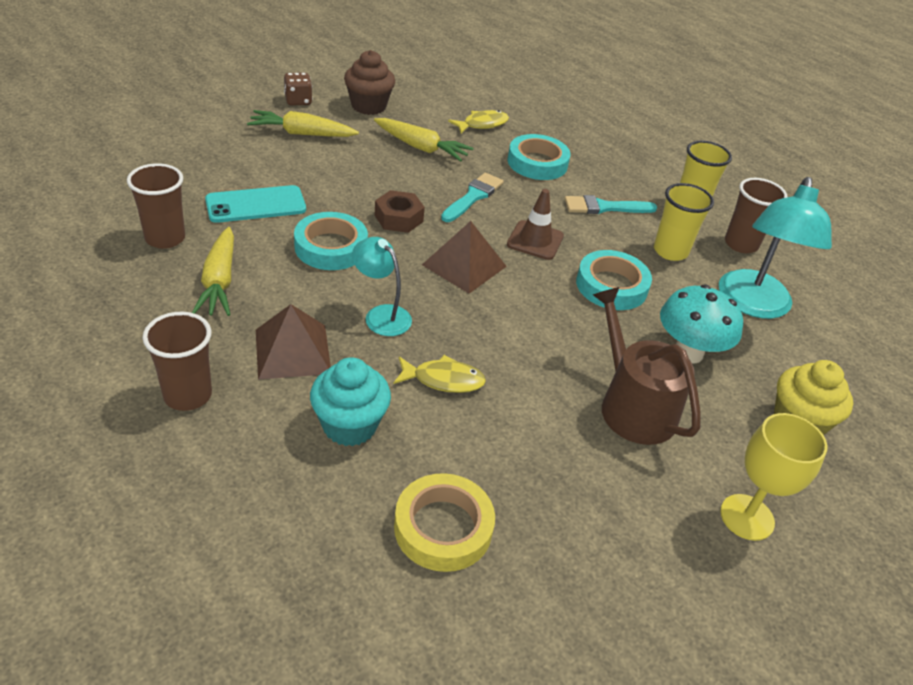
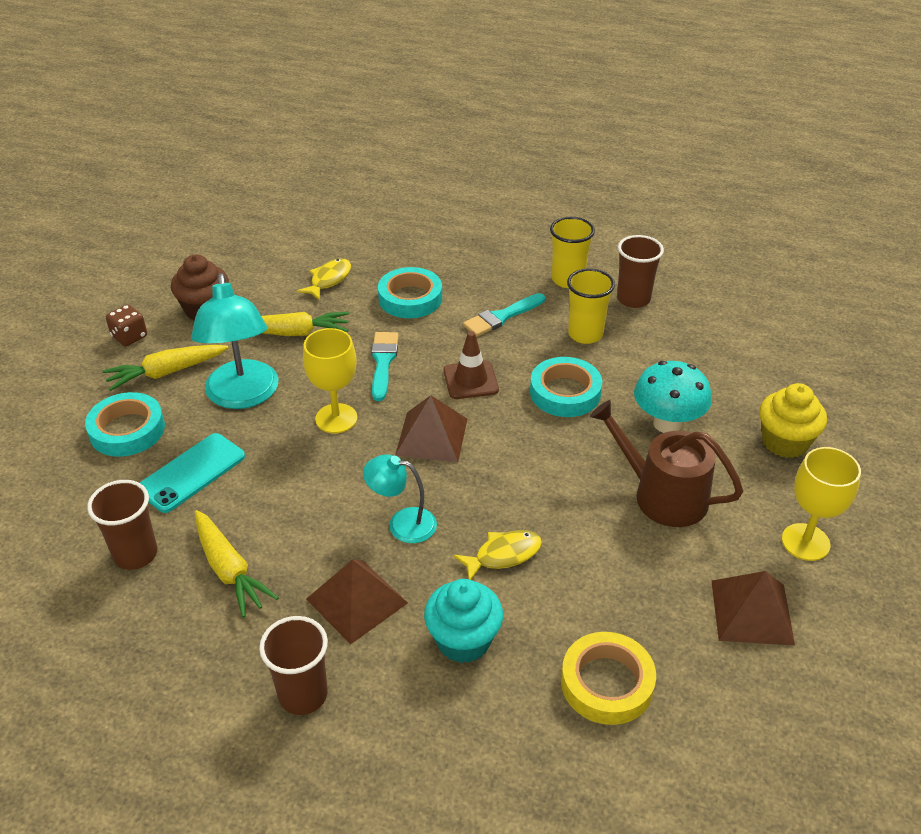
camera: 25 degrees left, 0 degrees up
turquoise tape [294,212,368,270] -> turquoise tape moved to [85,392,165,457]
brown nut [375,190,425,233] -> yellow goblet [303,328,357,433]
turquoise lamp [719,177,832,319] -> turquoise lamp moved to [191,273,279,409]
none -> brown pyramid [711,571,795,646]

